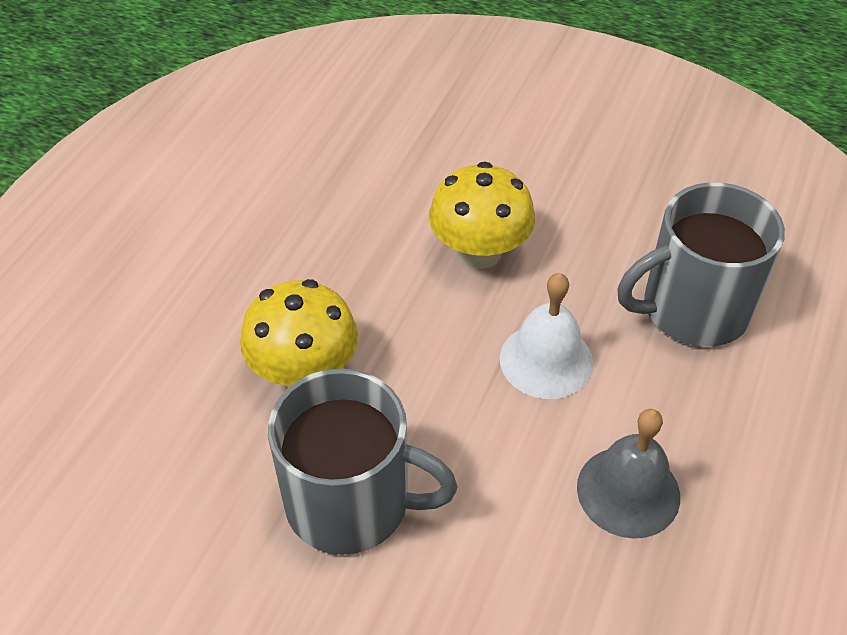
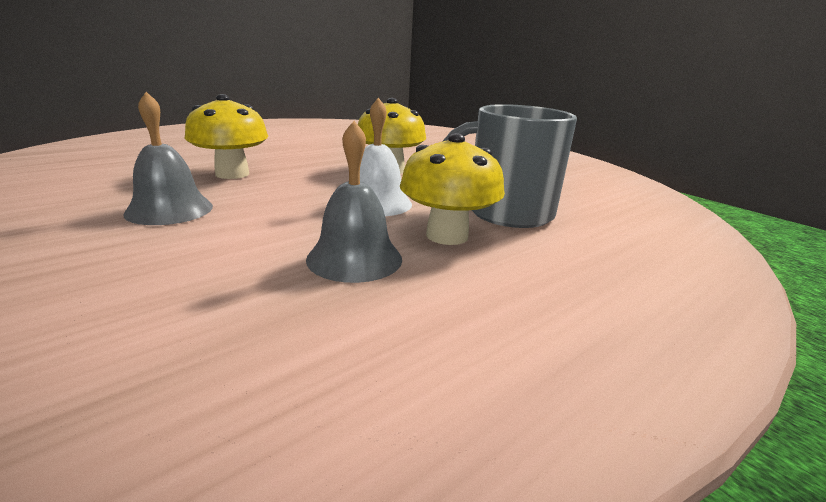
camera: 25 degrees right, 25 degrees down
grey mug [268,369,458,555] -> grey bell [123,92,213,225]
none -> yellow mushroom [400,133,505,245]

